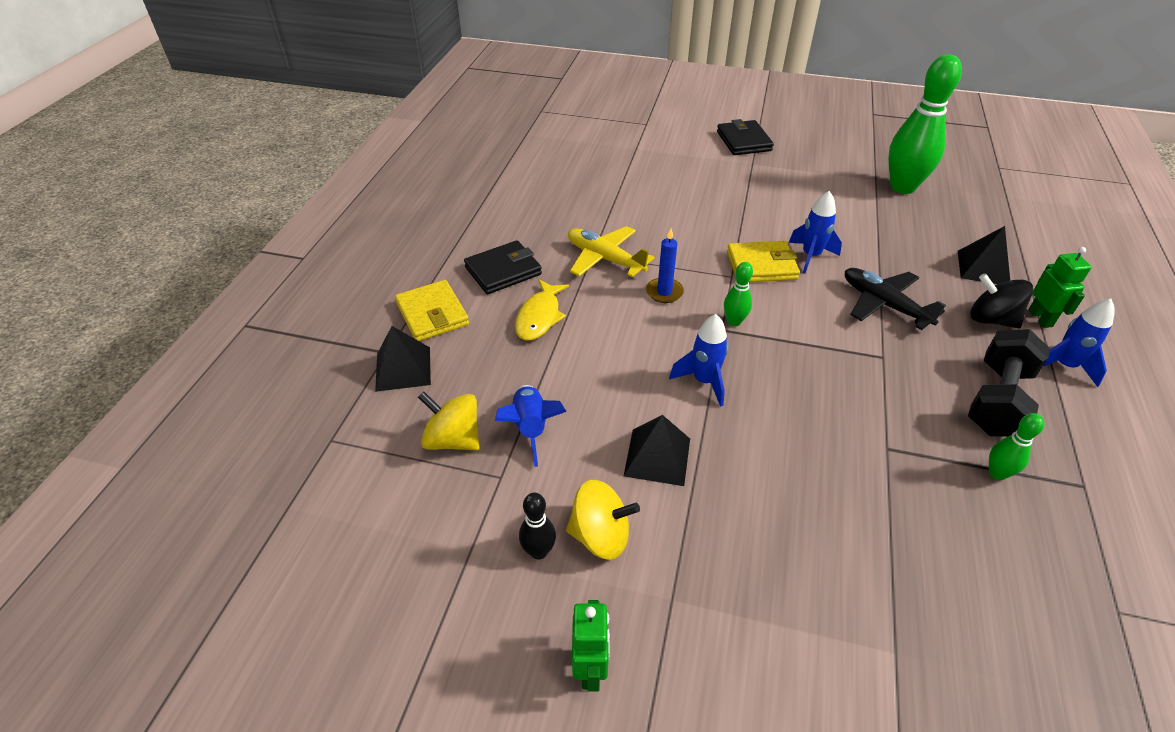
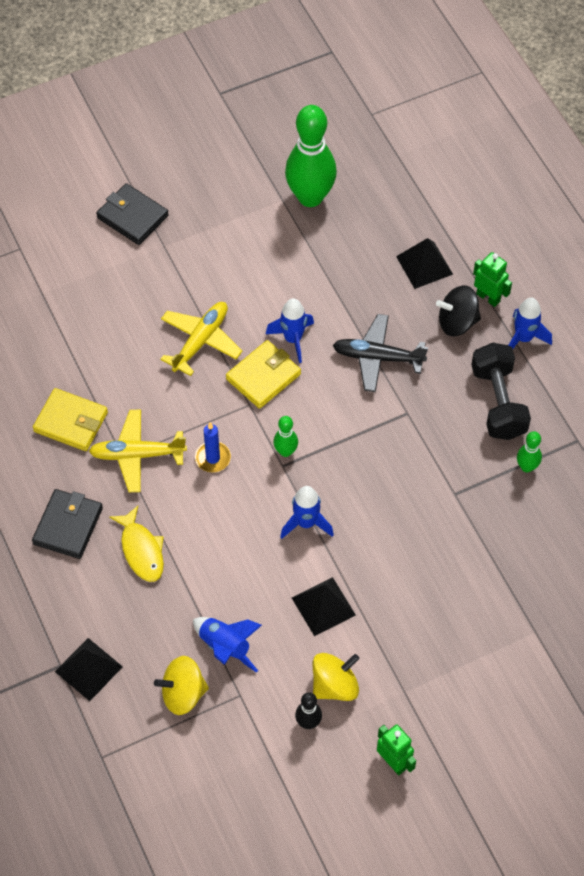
camera: 40 degrees left, 15 degrees up
yellow wallet [395,280,469,341] -> yellow wallet moved to [33,388,108,451]
none -> yellow plane [160,302,242,376]

